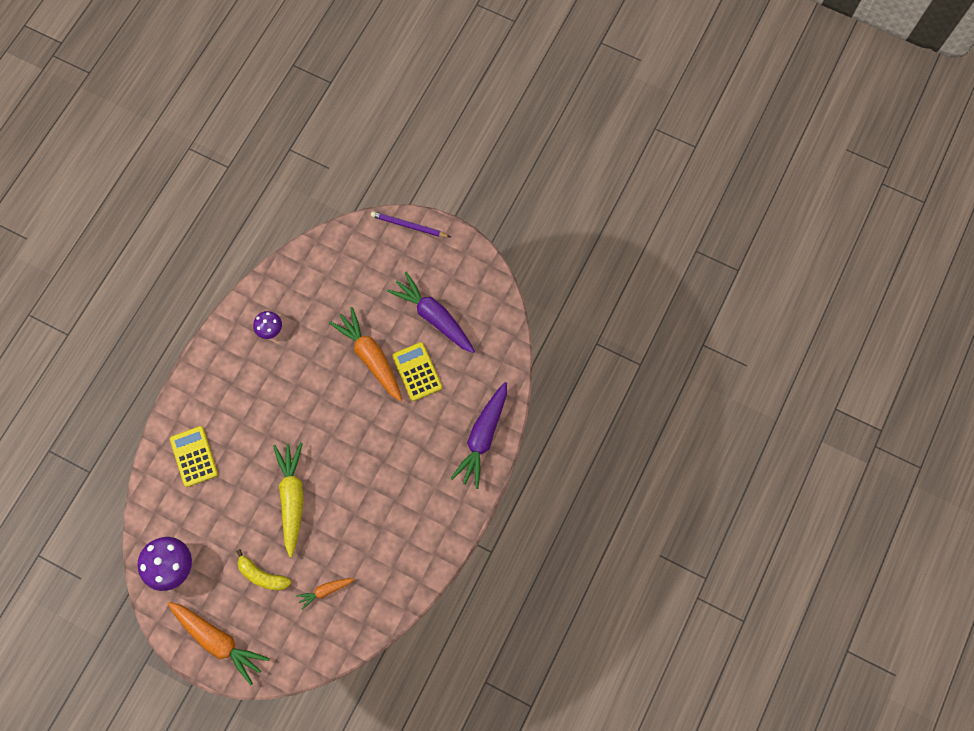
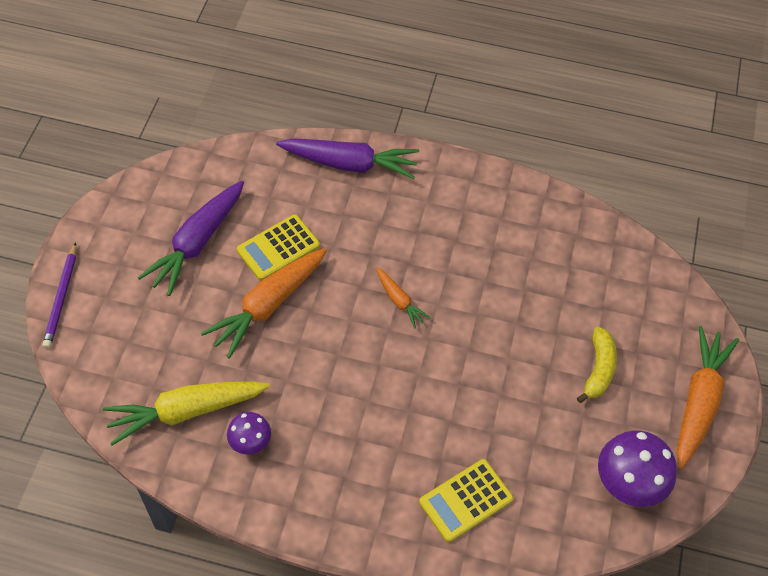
camera: 105 degrees left, 15 degrees down
yellow carrot [273,442,304,557] -> yellow carrot moved to [103,381,270,446]
orange carrot [296,578,354,610] -> orange carrot moved to [376,268,431,329]

